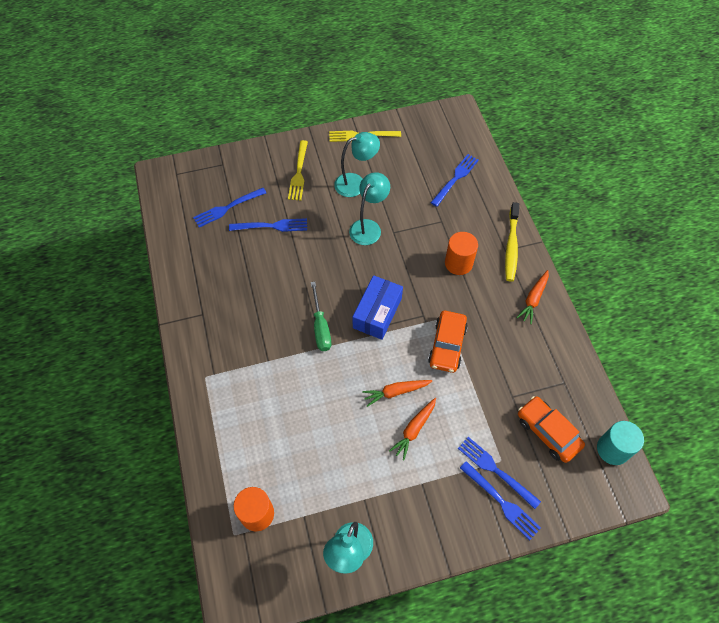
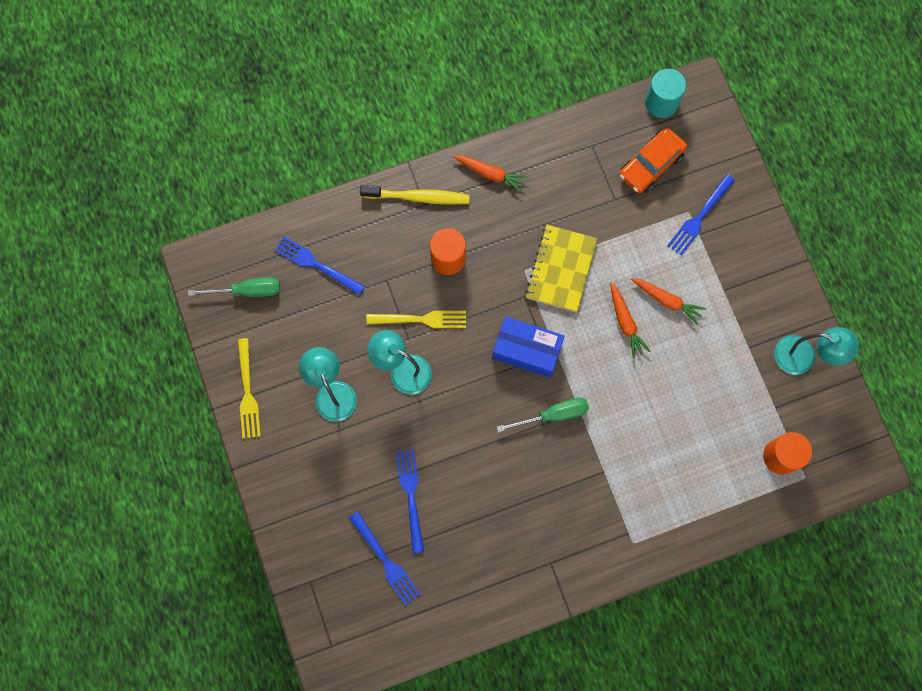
camera: 95 degrees left, 15 degrees up
yellow fork [288,140,308,200] -> yellow fork moved to [366,311,466,328]
orange car [428,311,468,373] -> yellow notebook [525,225,597,312]
blue fork [460,461,541,540] -> none
none -> green screwdriver [188,277,280,297]

